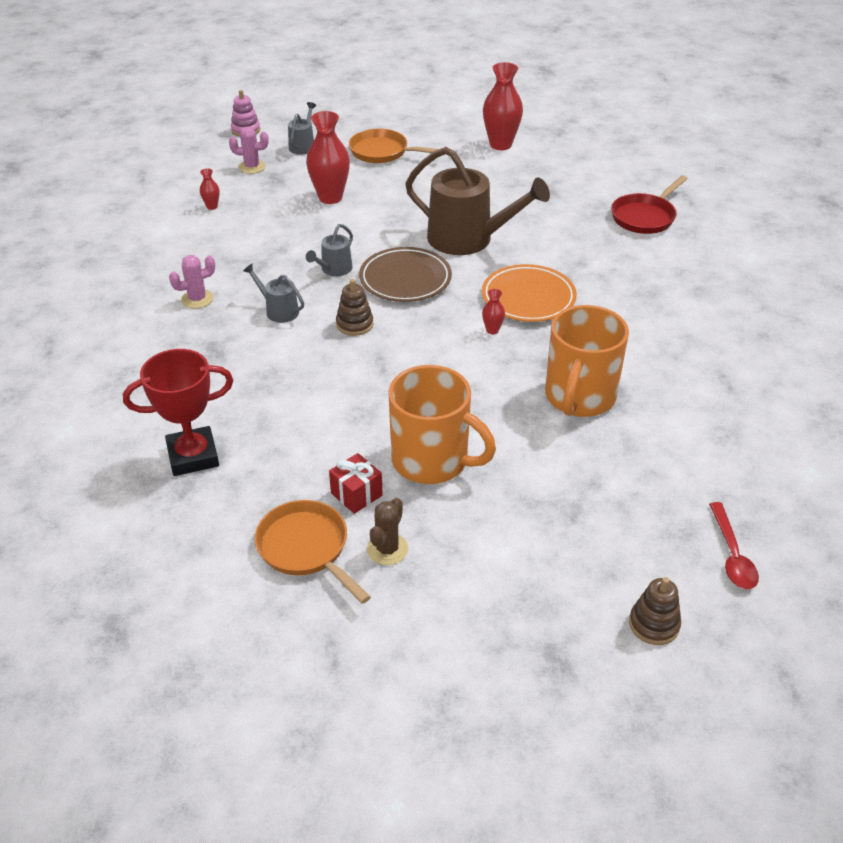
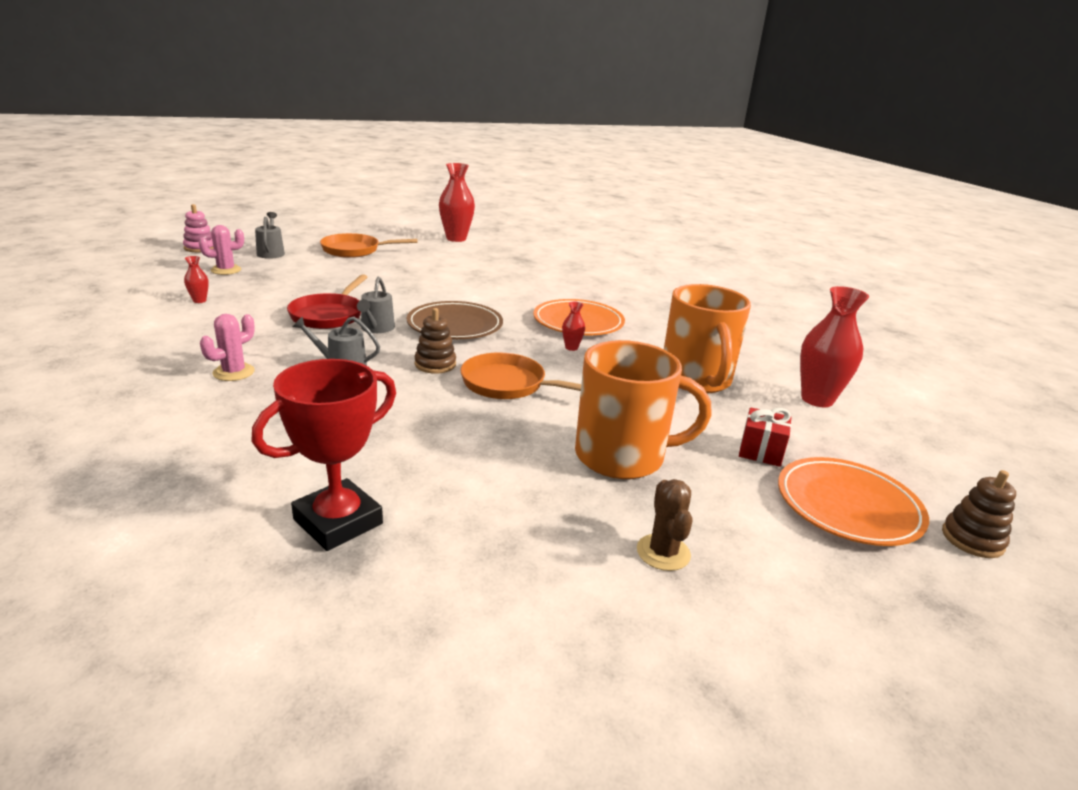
camera: 30 degrees left, 15 degrees down
orange pan [255,500,371,604] -> orange pan moved to [460,352,581,399]
red vase [306,111,350,204] -> red vase moved to [800,286,869,407]
red gift [329,453,383,514] -> red gift moved to [739,407,791,467]
brown watering can [405,147,550,255] -> none
red pan [611,175,687,234] -> red pan moved to [287,274,368,329]
red spoon [709,502,759,589] -> none
none -> orange plate [778,457,929,546]

